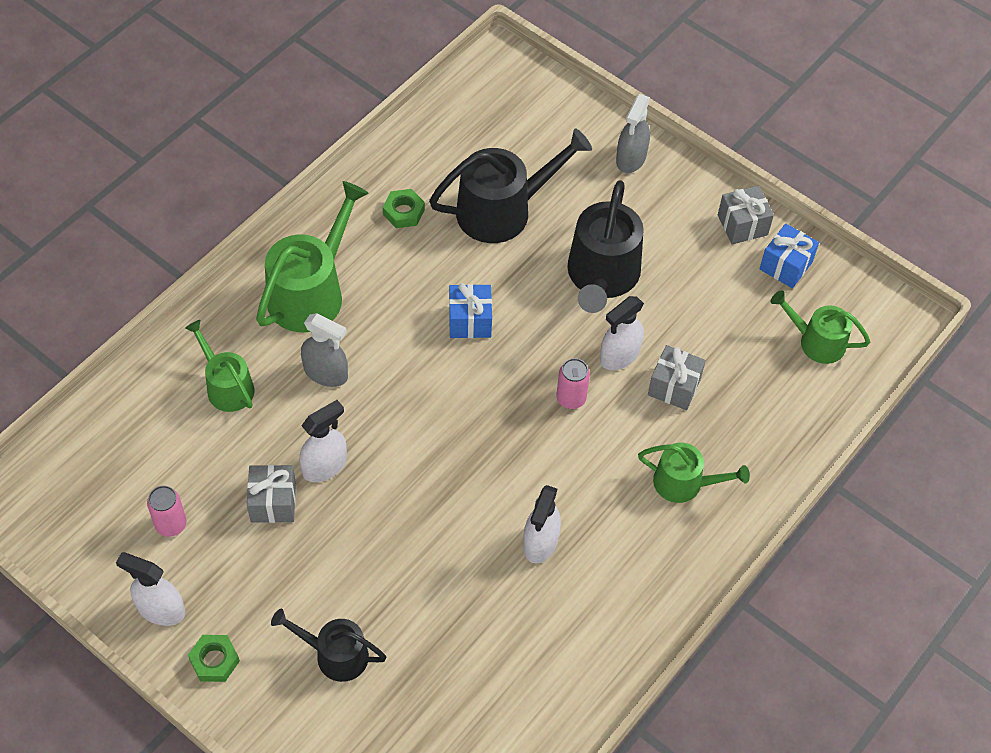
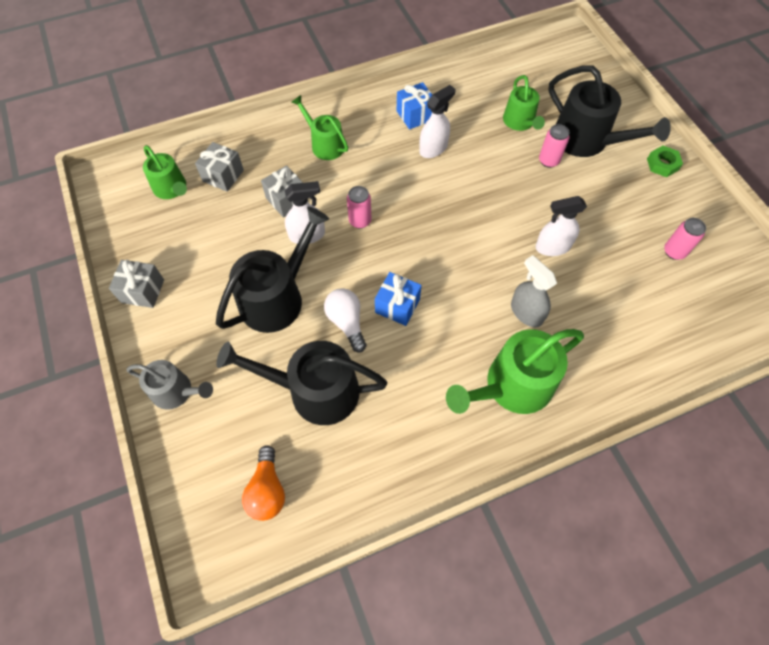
camera: 150 degrees left, 5 degrees up
white spray bottle [116,552,185,626] -> none
green watering can [185,320,255,412] -> green watering can moved to [503,75,545,131]
grey gift [247,465,296,523] -> grey gift moved to [195,142,244,192]
black watering can [271,609,387,682] -> black watering can [548,66,671,157], size x1.67
green nut [383,189,425,228] -> none
grey spray bottle [616,94,650,173] -> grey watering can [127,360,213,410]
blue gift [759,224,819,288] -> blue gift moved to [397,82,432,130]
none -> orange light bulb [242,445,285,521]
none -> white light bulb [324,288,367,352]
none -> pink can [539,124,570,168]

